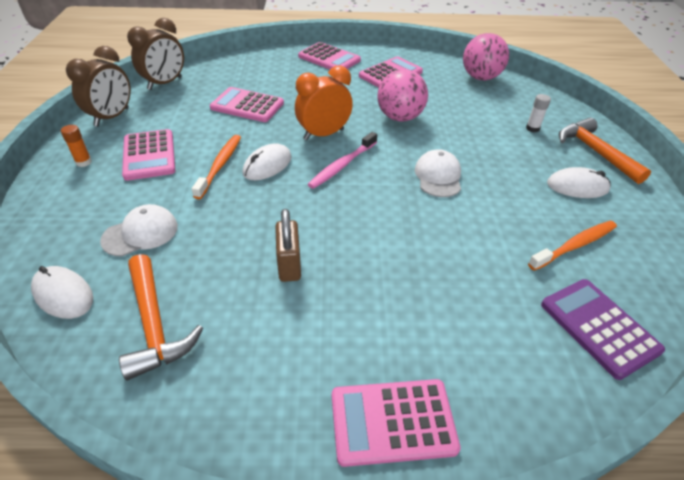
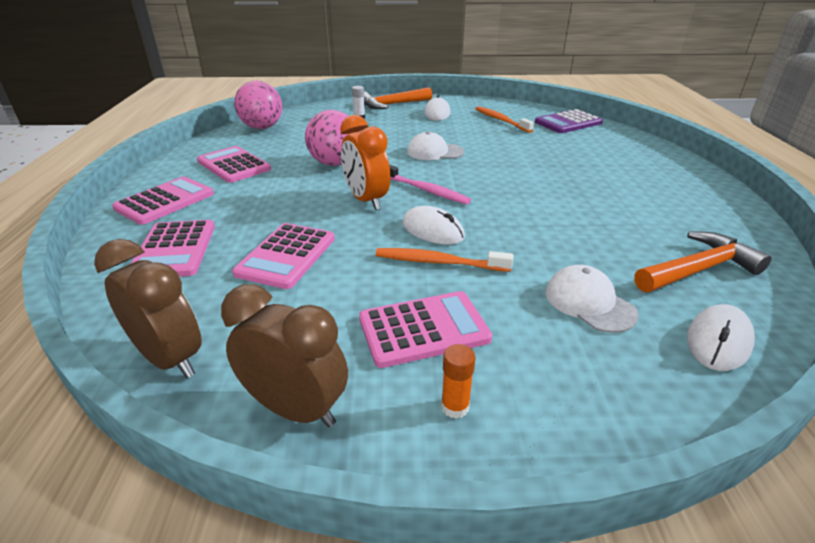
camera: 90 degrees left, 10 degrees down
brown padlock [275,209,301,282] -> none
pink calculator [332,379,461,467] -> pink calculator moved to [131,220,215,277]

